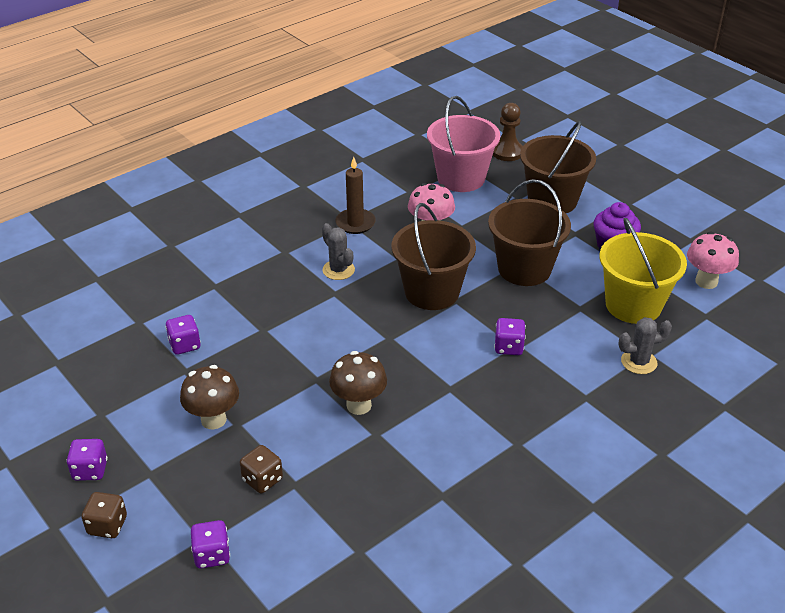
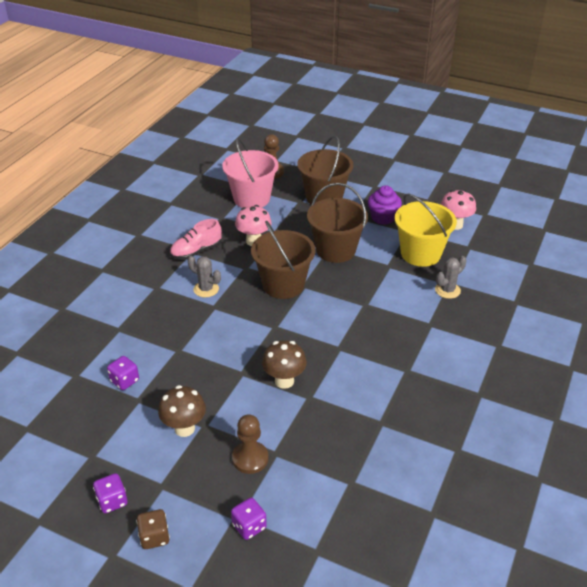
camera: 25 degrees left, 0 degrees up
brown dice [240,445,283,494] -> brown pawn [232,414,269,474]
brown candle [336,157,376,234] -> pink shoe [170,219,222,260]
purple dice [494,318,526,355] -> none

